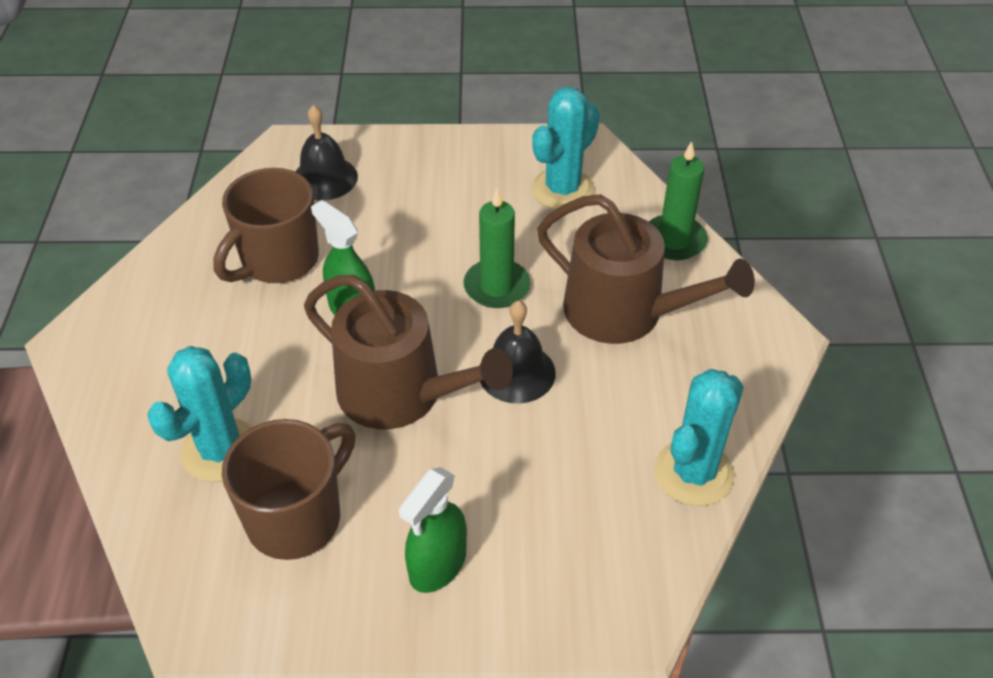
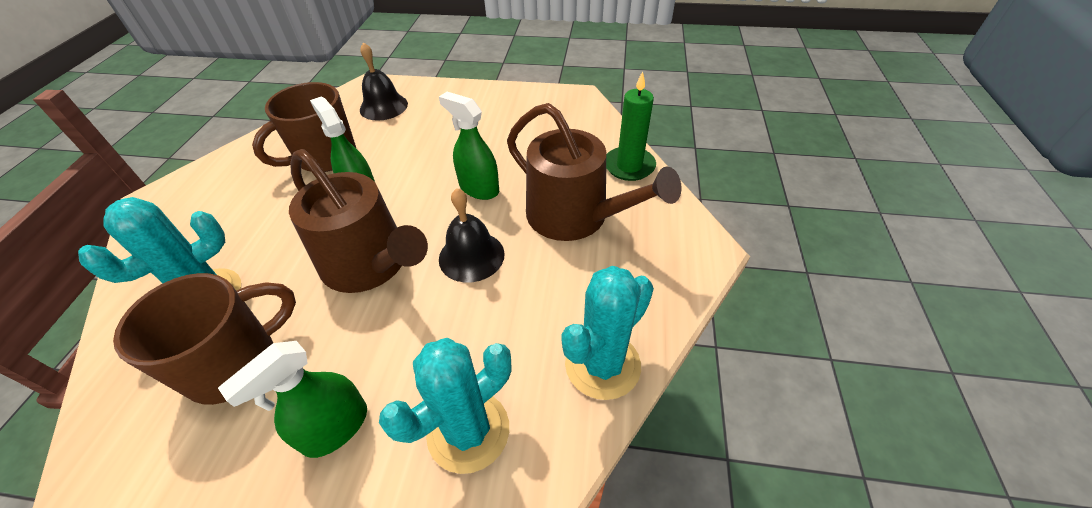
camera: 10 degrees right, 0 degrees up
green candle [464,188,531,308] -> green spray bottle [439,92,499,200]
turquoise cactus [532,87,600,209] -> turquoise cactus moved to [379,338,511,474]

